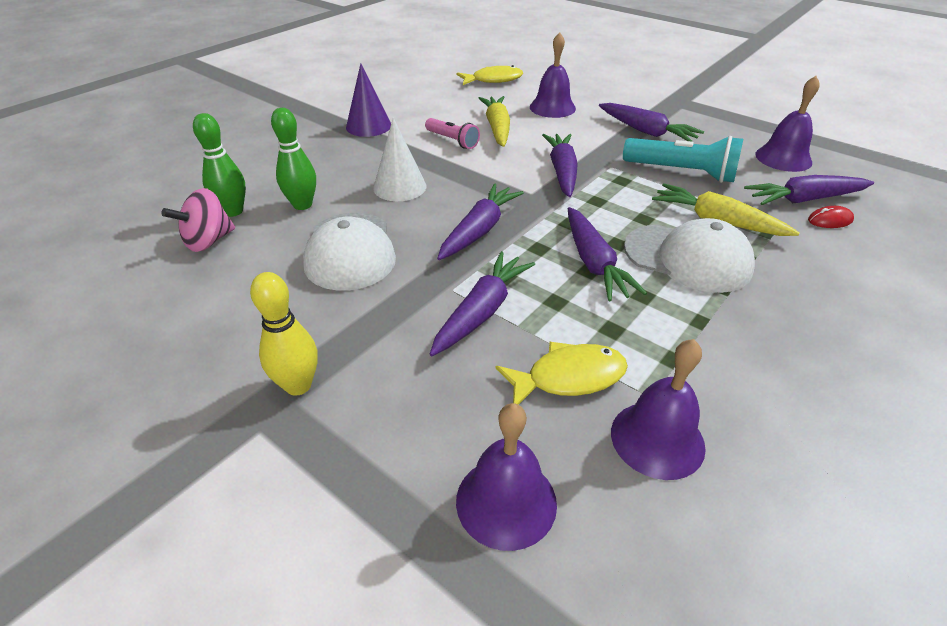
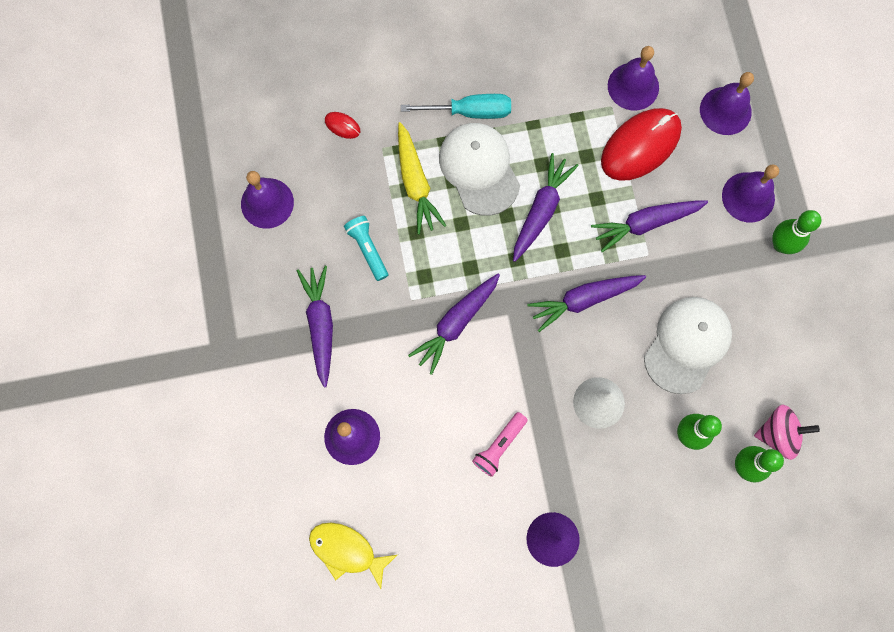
camera: 140 degrees left, 35 degrees up
yellow bowling pin [250,272,318,396] -> green bowling pin [772,210,822,254]
pink flashlight [425,118,480,149] -> pink flashlight turned 135 degrees counterclockwise [472,412,528,477]
yellow carrot [479,96,510,147] -> none
yellow fish [496,342,628,405] -> red mouse [601,108,682,181]
turquoise flashlight [623,136,743,183] -> turquoise flashlight [344,216,388,281], size x0.61
purple carrot [744,175,874,205] -> none
none -> turquoise screwdriver [401,94,511,119]
none -> purple bell [722,165,779,223]

